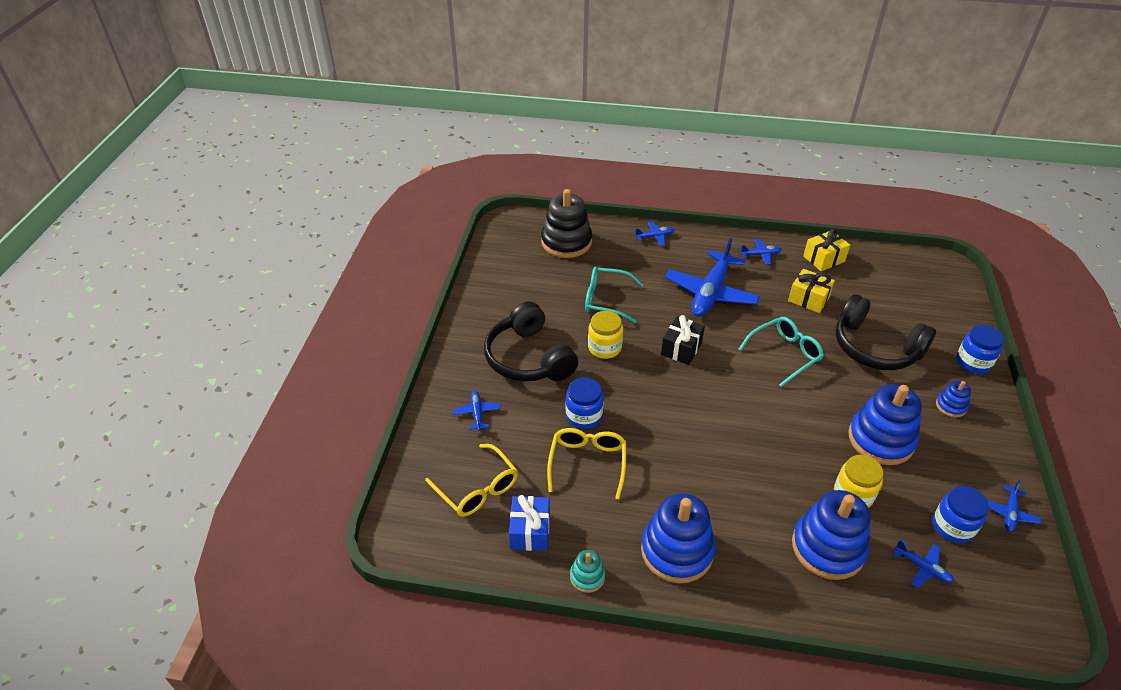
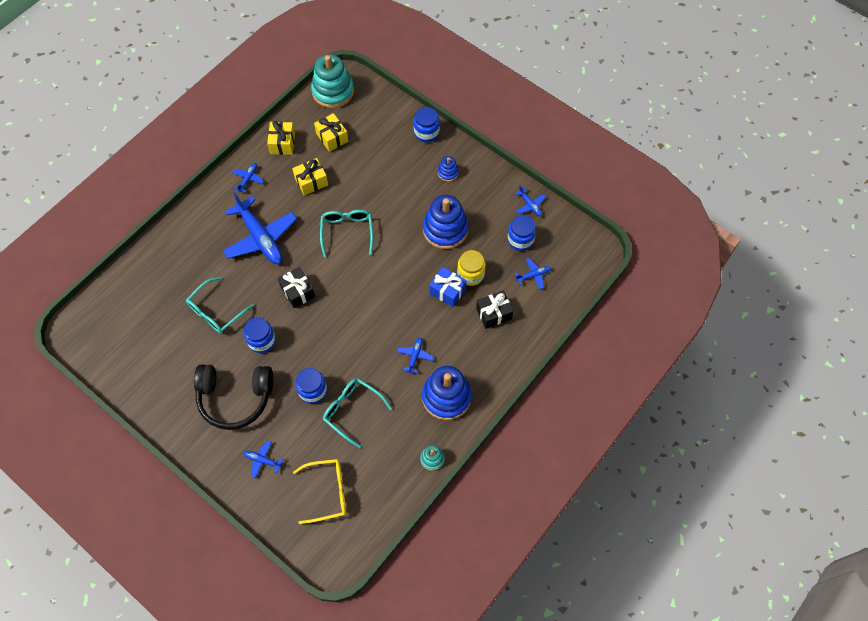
camera: 60 degrees left, 20 degrees up
blue gift [509,495,550,551] -> blue gift moved to [429,267,467,307]
black stacking toy [541,189,592,258] -> none
yellow glasses [547,428,626,499] -> turquoise glasses [323,378,392,448]
yellow jar [588,311,623,359] -> blue jar [244,317,276,353]
blue plane [634,221,674,246] -> blue plane moved to [397,337,434,374]
blue stacking toy [792,490,870,580] -> black gift [476,291,513,329]
black headphones [836,294,936,370] -> none
none -> turquoise stacking toy [311,55,354,108]
none -> yellow gift [314,113,348,152]

